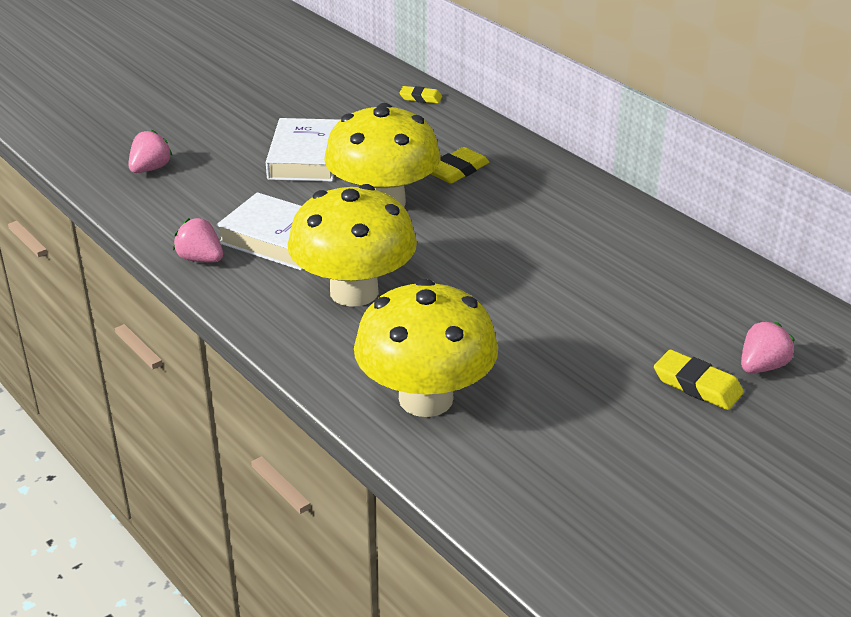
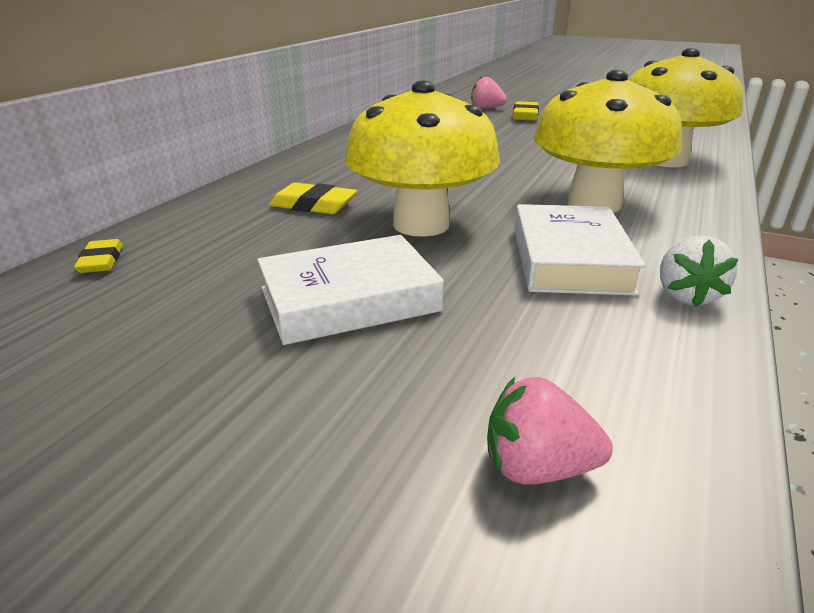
camera: 115 degrees left, 5 degrees down
pink strawberry [173,218,223,263] -> white strawberry [660,235,739,307]

